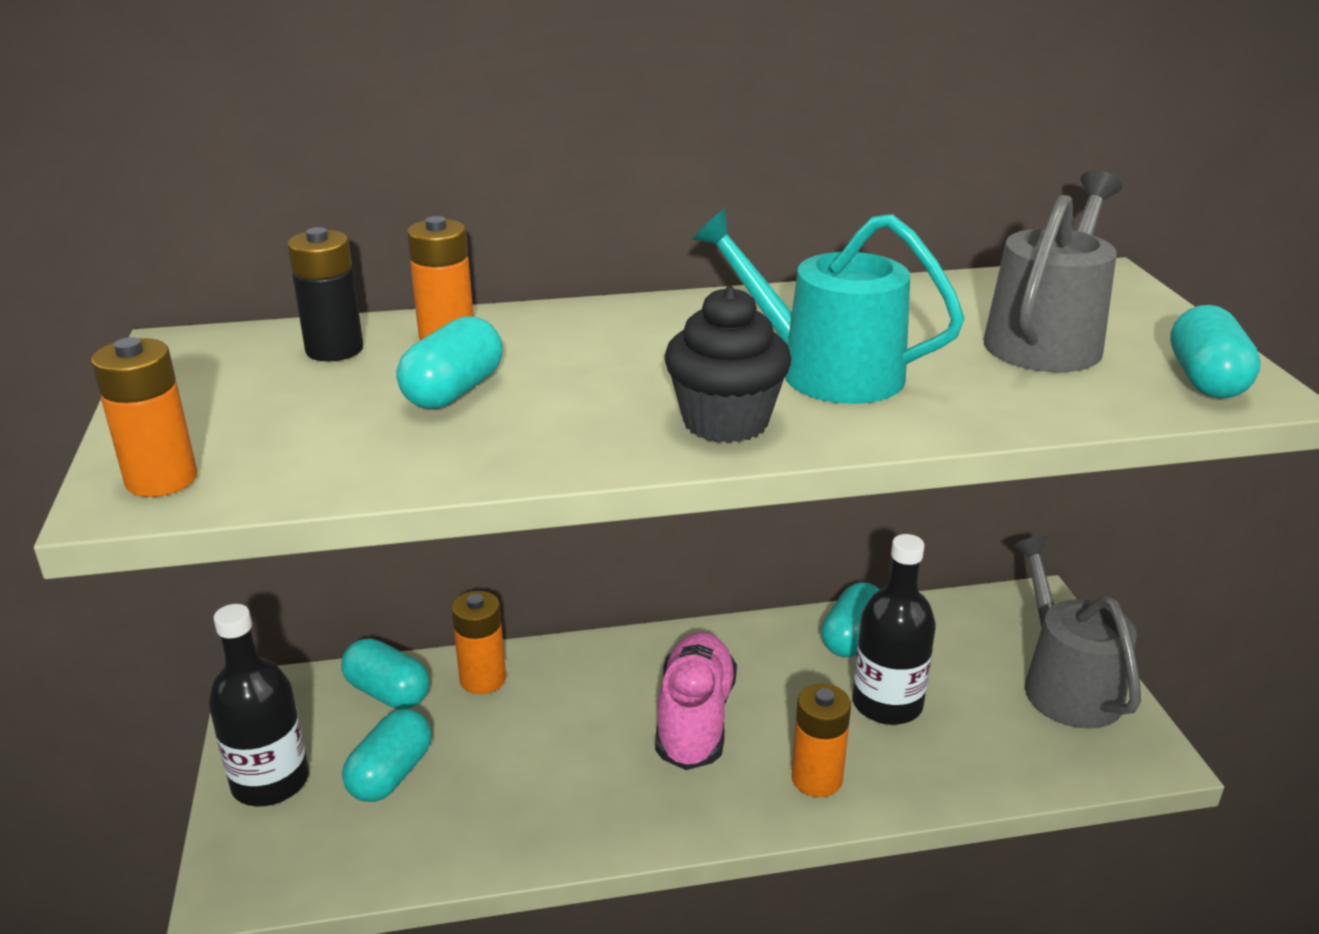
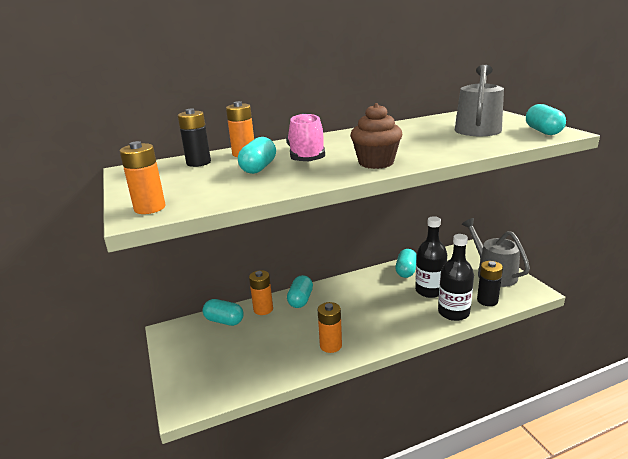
camera: 10 degrees left, 5 degrees down
black bottle [209,604,309,806] -> black bottle moved to [438,234,474,321]
turquoise capsule [342,708,432,802] -> turquoise capsule moved to [287,275,313,308]
pink shoe [655,632,737,770] -> pink shoe moved to [286,113,325,161]
black cupcake [664,286,791,443] -> brown cupcake [350,103,402,169]
turquoise watering can [692,208,965,404] -> none
orange battery [792,683,851,797] -> orange battery moved to [318,302,342,353]
none -> black battery [477,261,503,306]

